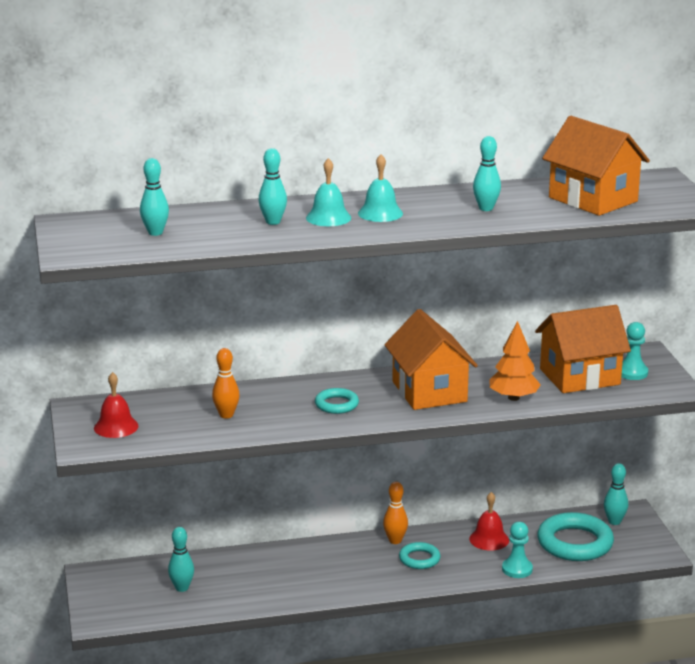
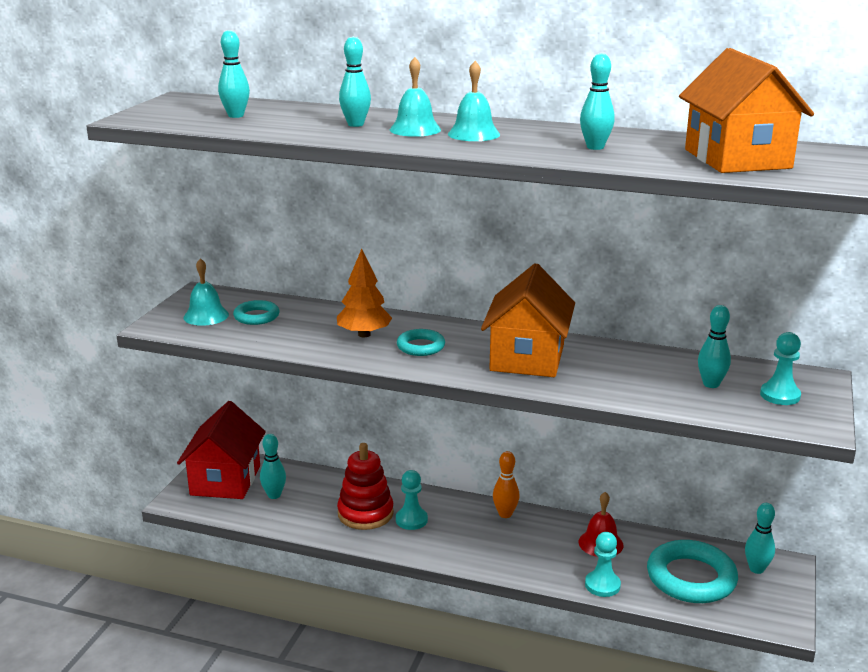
camera: 30 degrees right, 0 degrees up
red bell [94,372,138,438] -> turquoise bell [183,258,229,326]
orange bowling pin [212,348,240,419] -> none
turquoise ring [399,542,441,569] -> turquoise ring moved to [233,300,280,325]
orange tree [489,321,541,401] -> orange tree moved to [337,249,392,337]
orange house [535,305,631,393] -> turquoise bowling pin [698,305,731,388]
none -> red house [177,401,266,499]
none -> red stacking toy [337,443,394,530]
none -> turquoise pawn [396,470,428,530]

